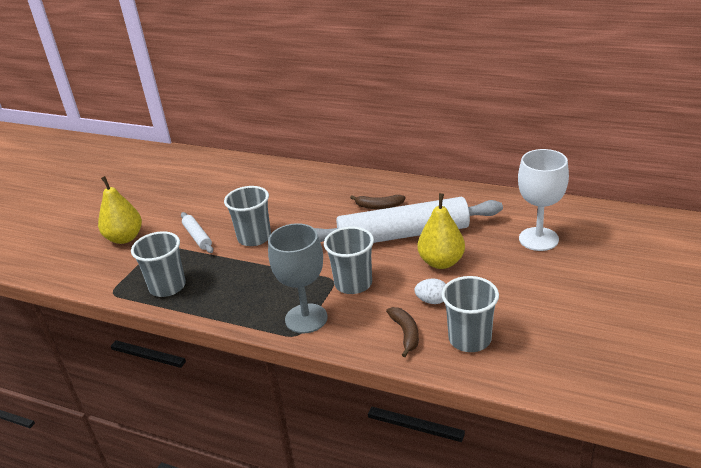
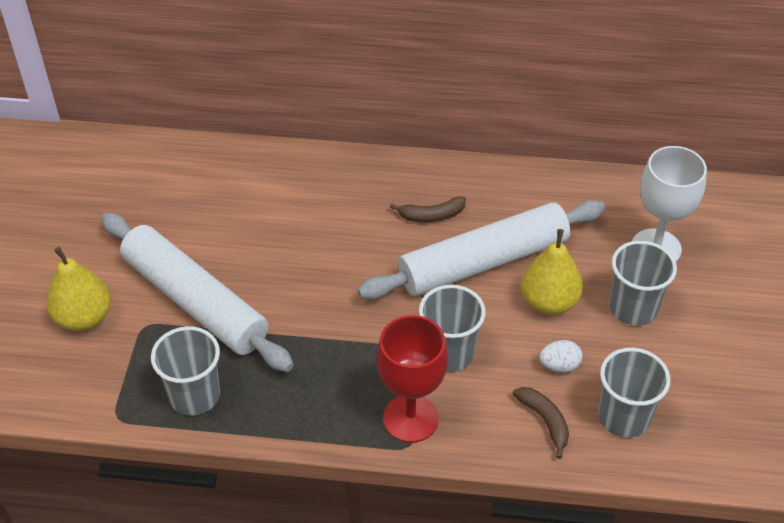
camera: 20 degrees left, 15 degrees up
white rolling pin [181,212,213,253] -> white rolling pin [101,212,293,372], size x2.34
grey cup [224,186,271,246] -> grey cup moved to [609,241,677,326]
grey goblet [268,223,327,334] -> red goblet [377,315,448,443]

